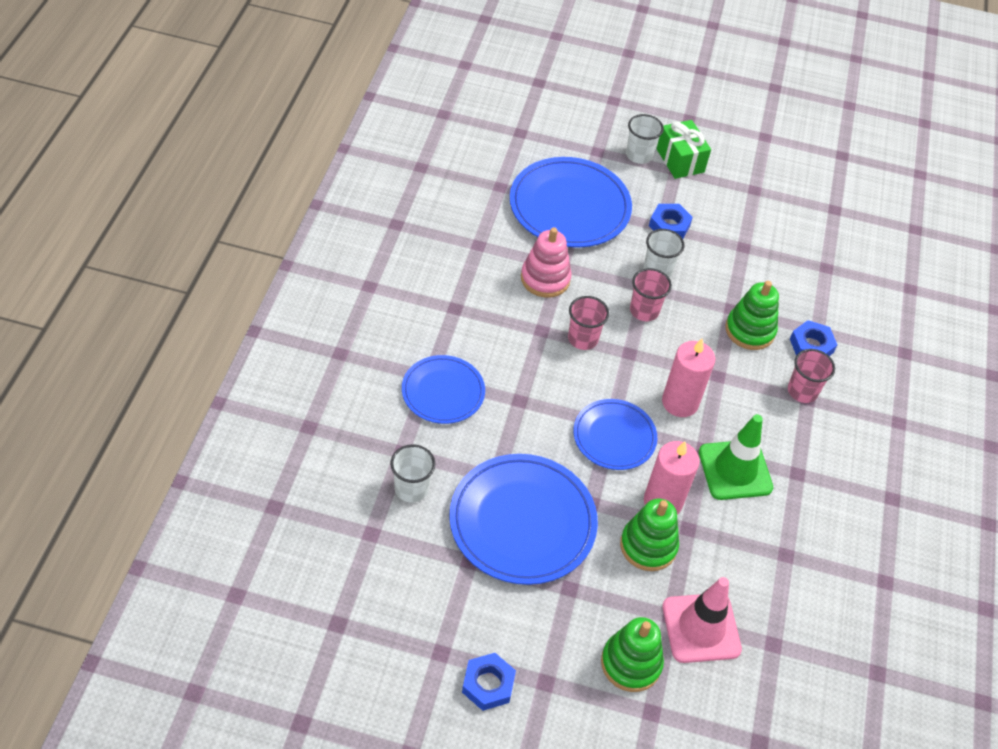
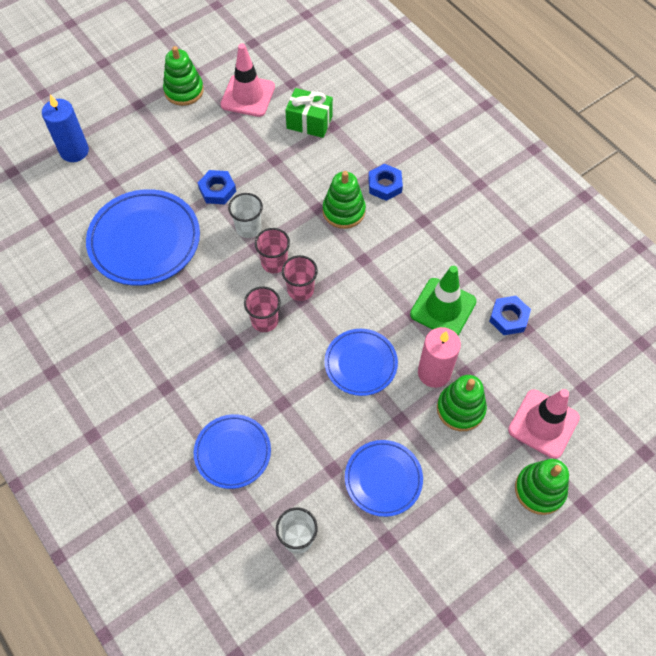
camera: 45 degrees left, 10 degrees up
blue plate [449,454,598,585] -> blue plate [345,440,423,517], size x0.60
blue nut [462,653,516,711] -> blue nut moved to [489,296,531,335]
pink stacking toy [521,227,572,298] -> none
white cup [626,114,664,164] -> none
green gift [657,120,711,179] -> green gift moved to [285,88,333,138]
pink candle [662,339,715,417] -> none
pink cup [788,349,835,403] -> pink cup moved to [282,255,318,301]
none -> blue candle [42,95,89,162]
none -> green stacking toy [163,46,204,106]
none -> pink traffic cone [220,44,275,117]

